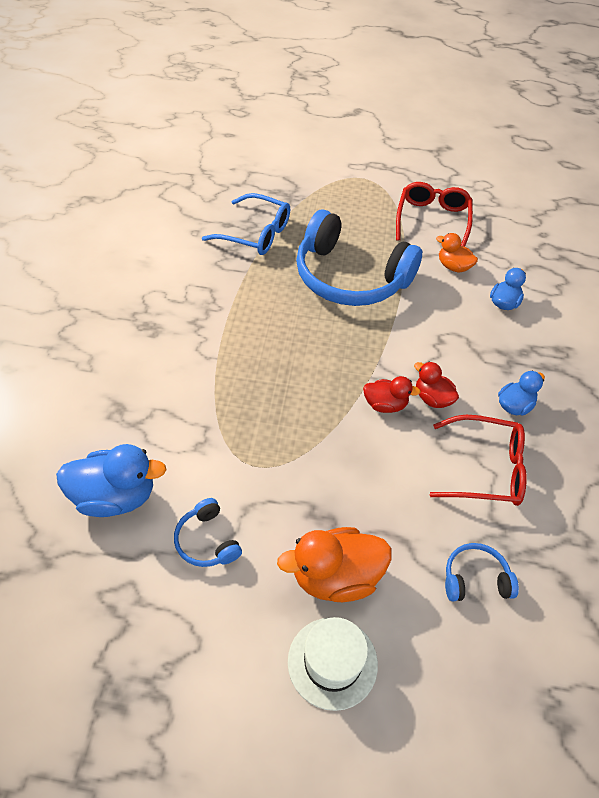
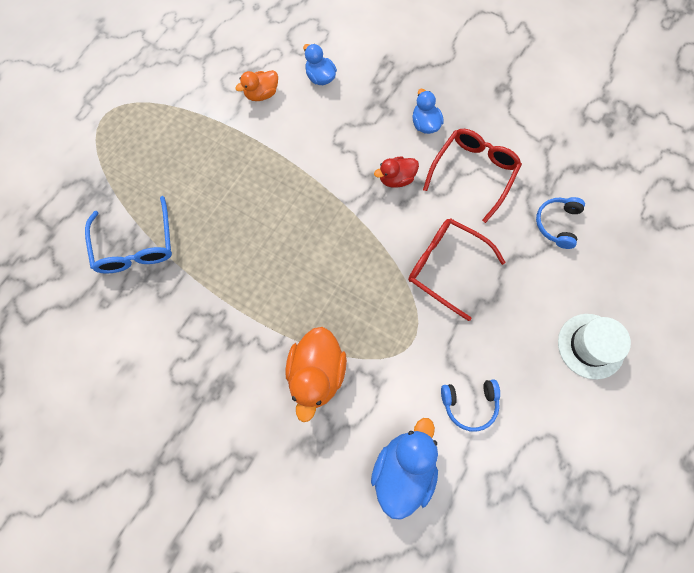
camera: 65 degrees left, 20 degrees up
blue glasses [202,193,290,255] -> blue glasses turned 120 degrees clockwise [85,196,172,273]
orange duck [277,527,392,602] -> orange duck moved to [285,327,347,422]
blue headphones [296,209,422,306] -> none
red duck [363,376,421,413] -> none
red glasses [396,182,473,247] -> red glasses moved to [408,218,506,321]

